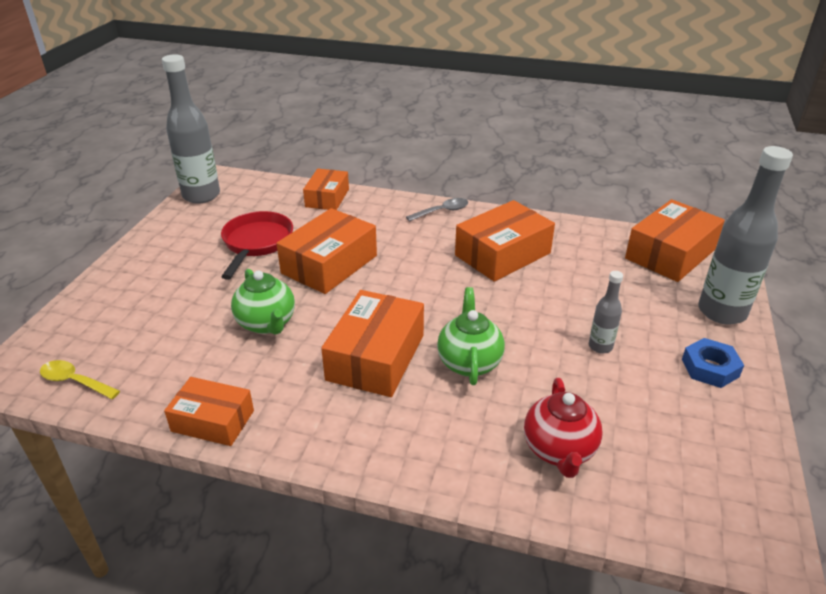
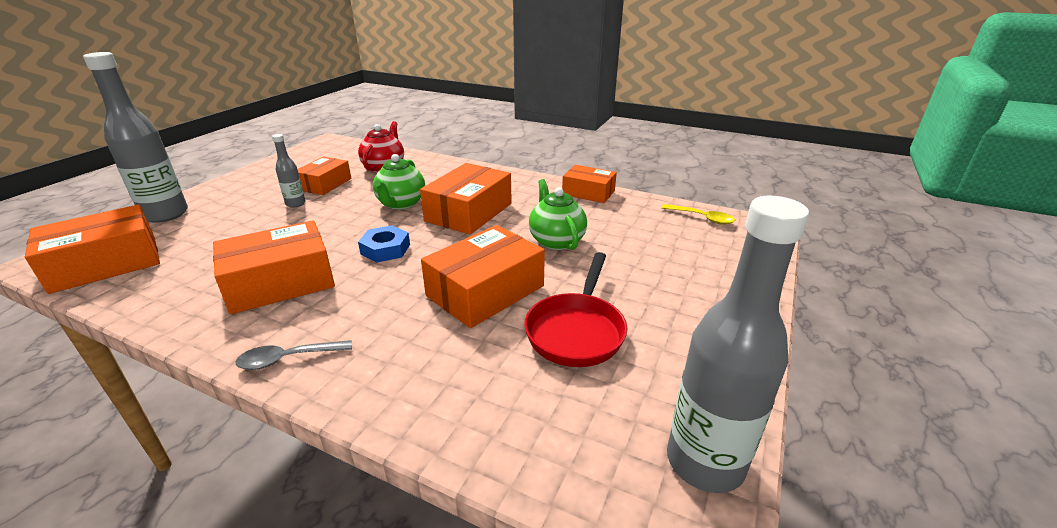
camera: 170 degrees left, 5 degrees down
orange box [303,169,349,210] -> orange box moved to [298,156,351,195]
blue nut [682,338,744,388] -> blue nut moved to [358,225,410,263]

